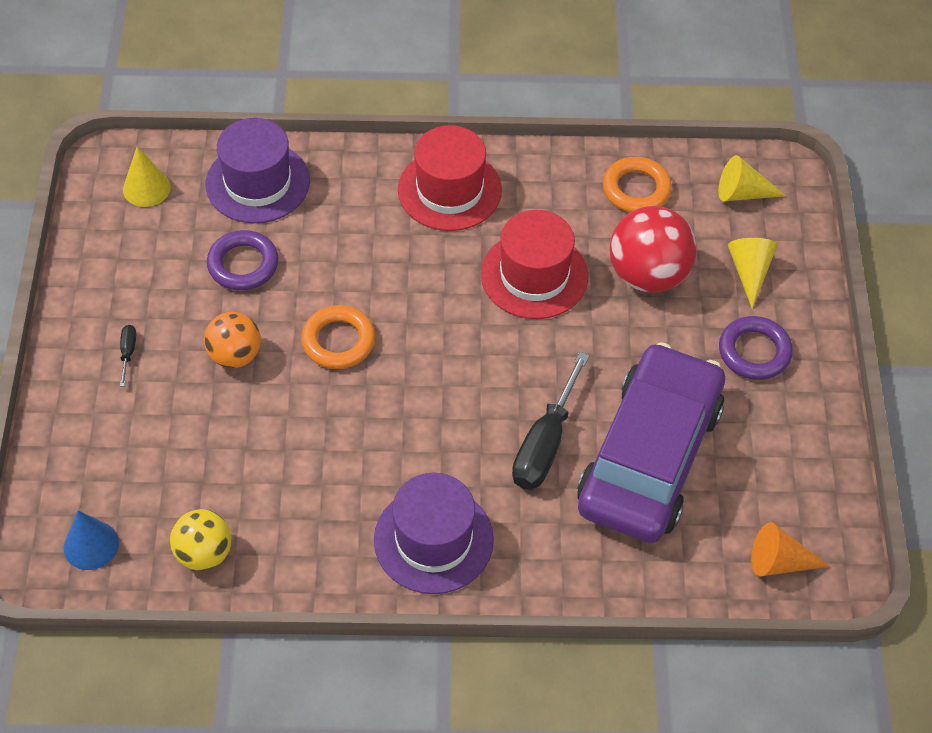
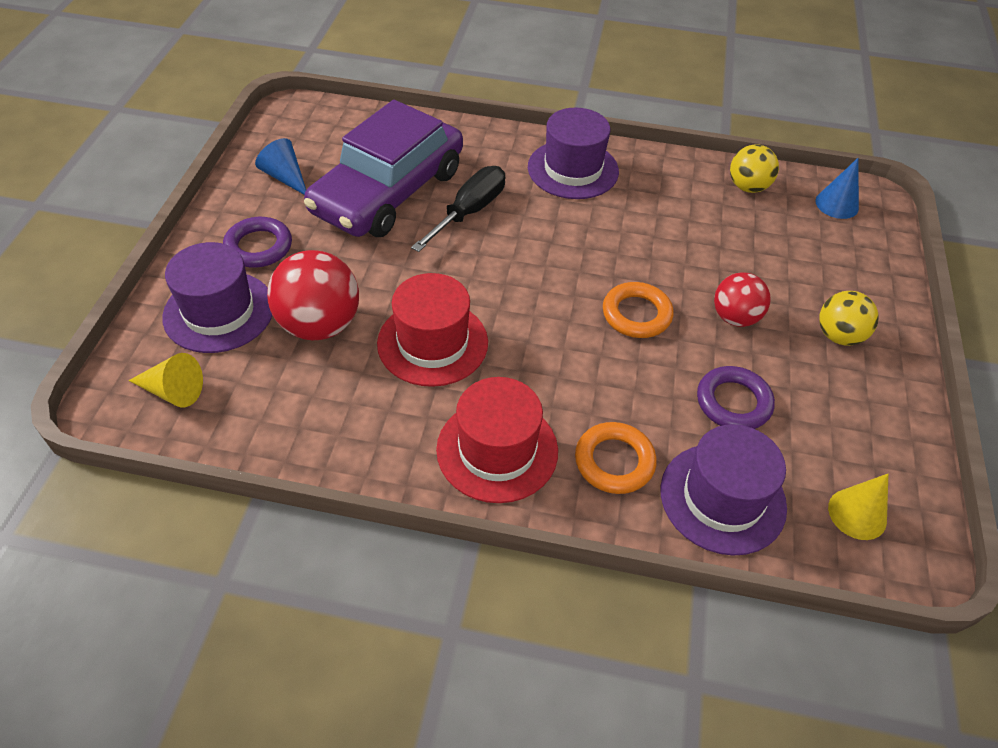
camera: 170 degrees left, 5 degrees down
black screwdriver [120,325,136,386] -> yellow ball [819,291,879,346]
orange ball [204,312,261,368] -> red ball [714,272,771,327]
orange ring [603,157,672,212] -> orange ring moved to [575,422,657,494]
yellow cone [728,238,777,309] -> purple hat [162,242,273,353]
orange cone [751,522,830,576] -> none
none -> blue cone [255,138,306,195]

